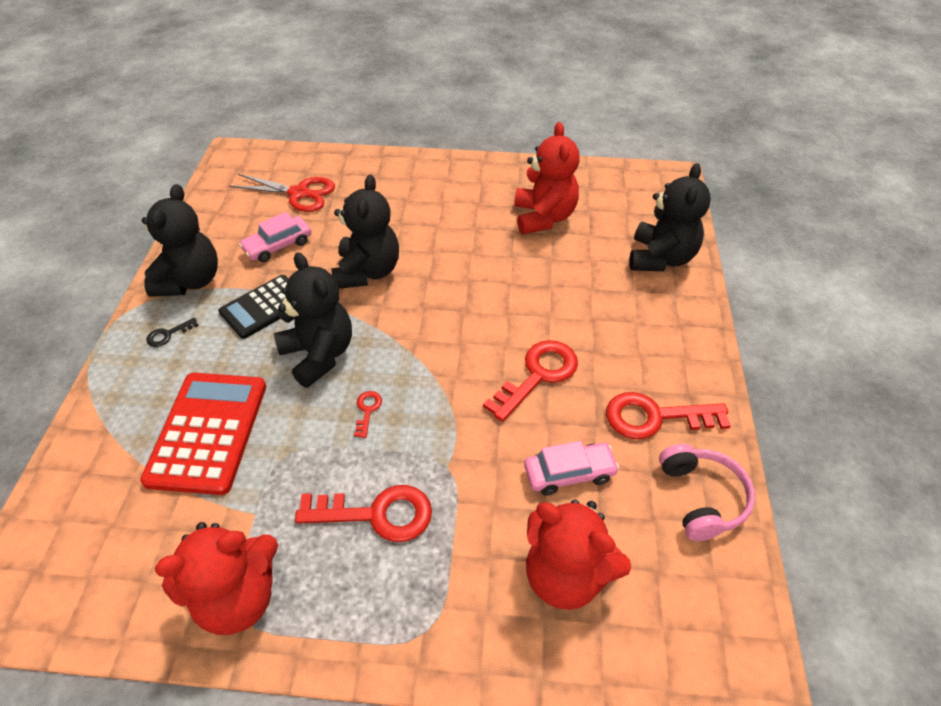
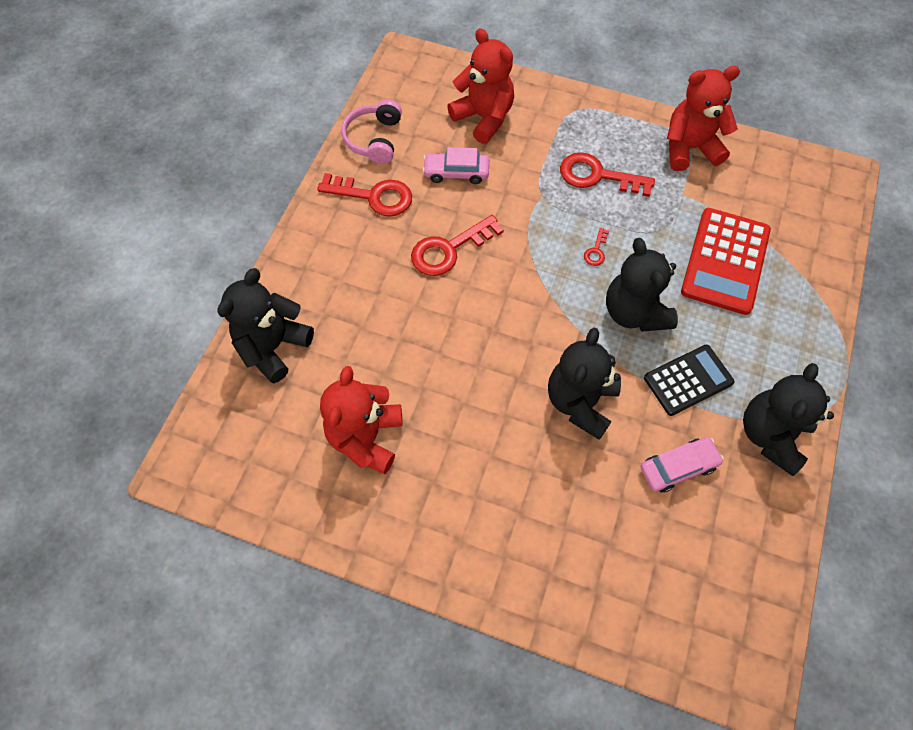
camera: 165 degrees left, 15 degrees up
black key [146,318,199,347] -> none
red scissors [229,174,335,212] -> none

